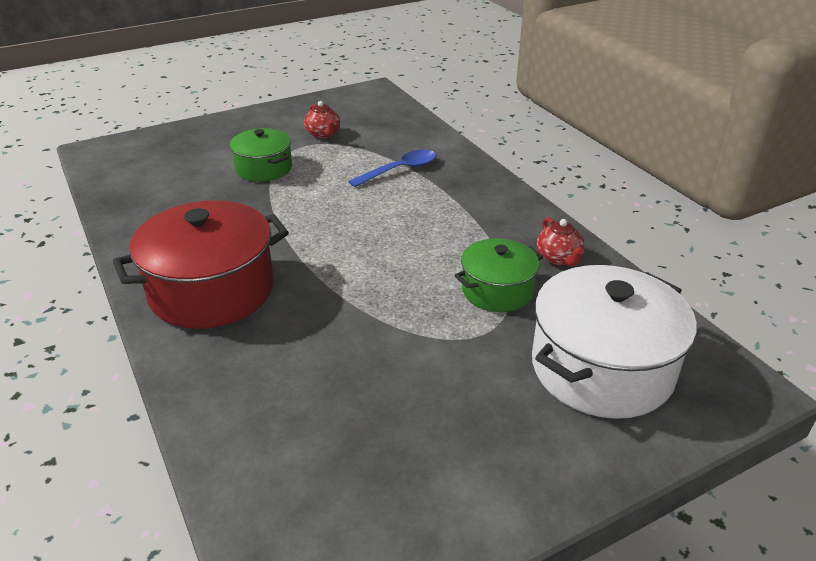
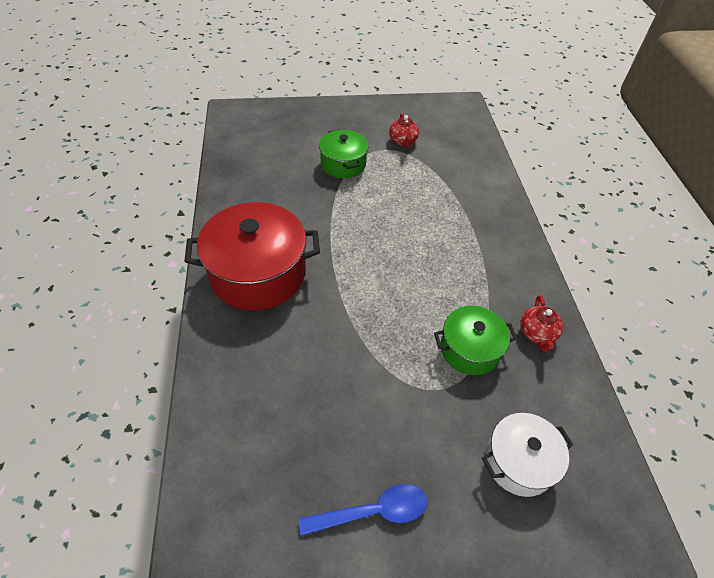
camera: 20 degrees right, 15 degrees up
blue spoon [349,149,436,187] -> blue spoon moved to [298,484,427,536]
white pot [532,265,697,419] -> white pot [482,413,573,497], size x0.58

